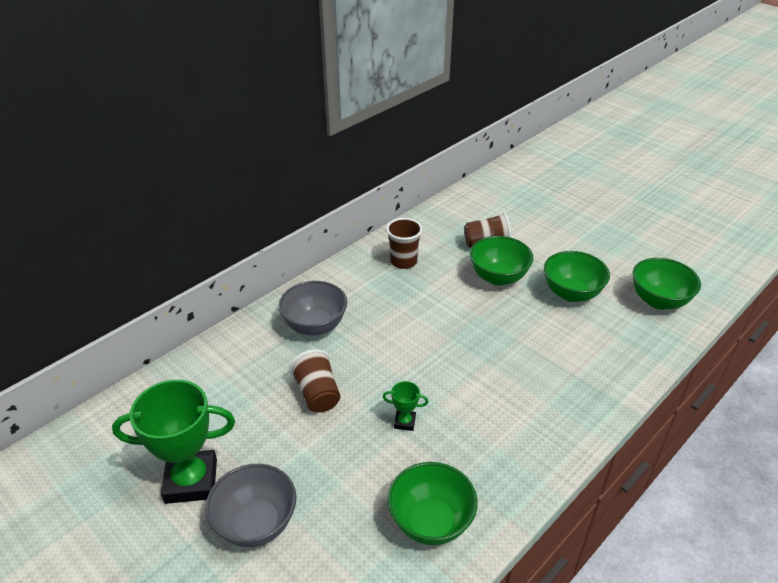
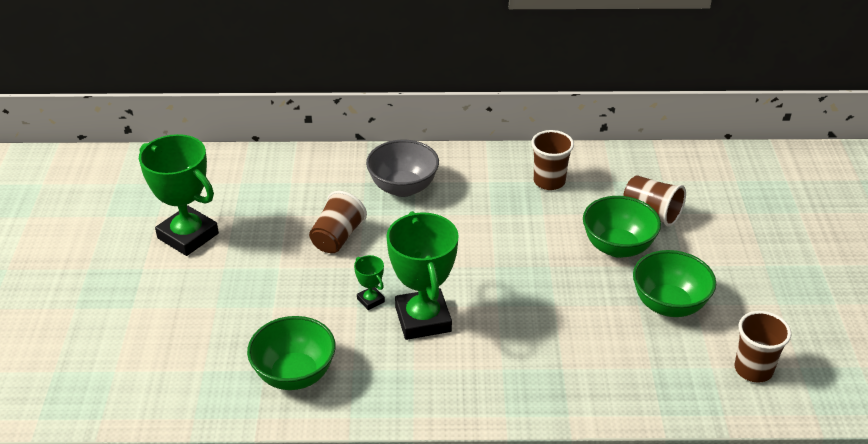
camera: 45 degrees right, 0 degrees up
grey bowl [205,464,297,547] -> none
green bowl [633,258,701,310] -> brown cup [735,311,791,383]
none -> green trophy [386,211,459,340]

